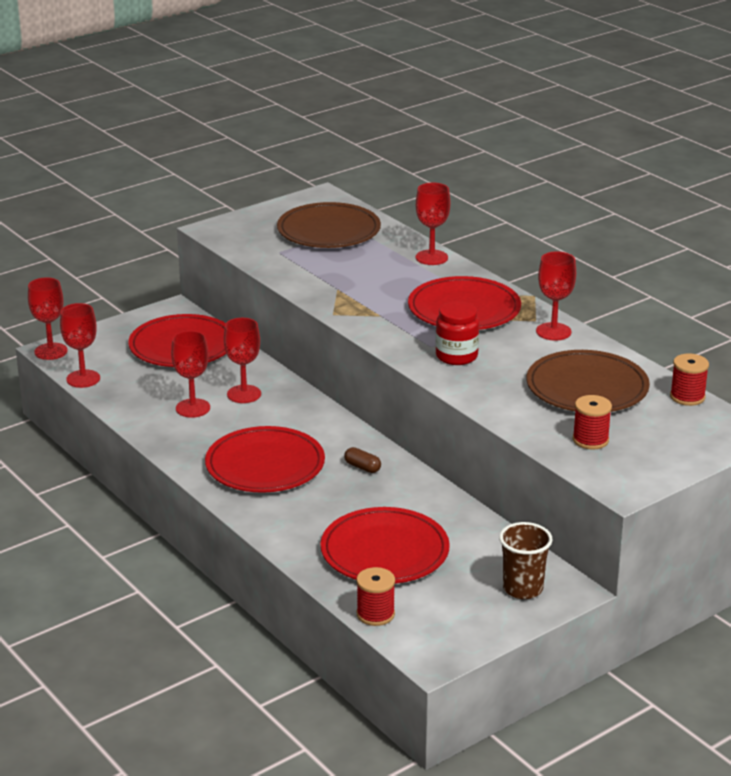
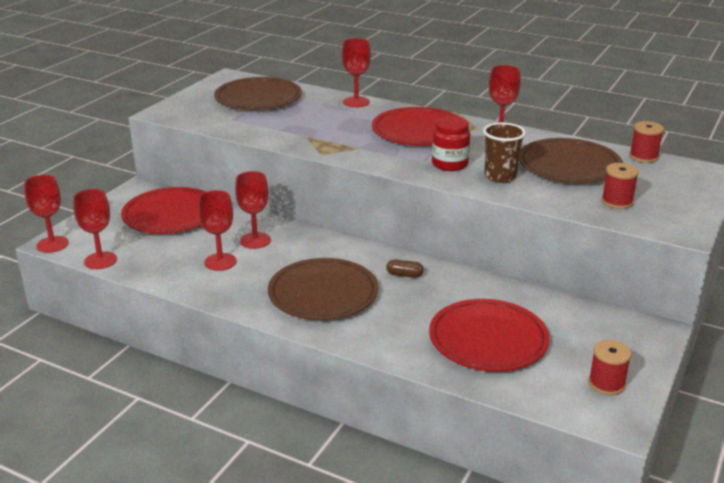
camera: 25 degrees left, 0 degrees up
red plate [205,426,325,493] -> brown plate [268,258,378,320]
red spool [356,567,395,626] -> red spool moved to [589,340,632,395]
brown cup [499,522,553,599] -> brown cup moved to [483,123,526,183]

